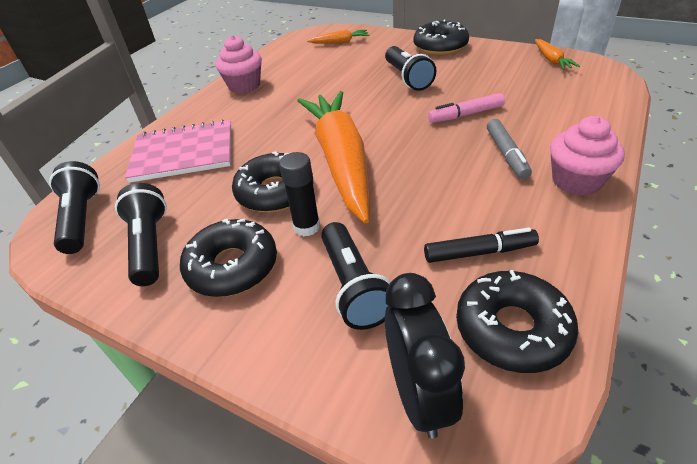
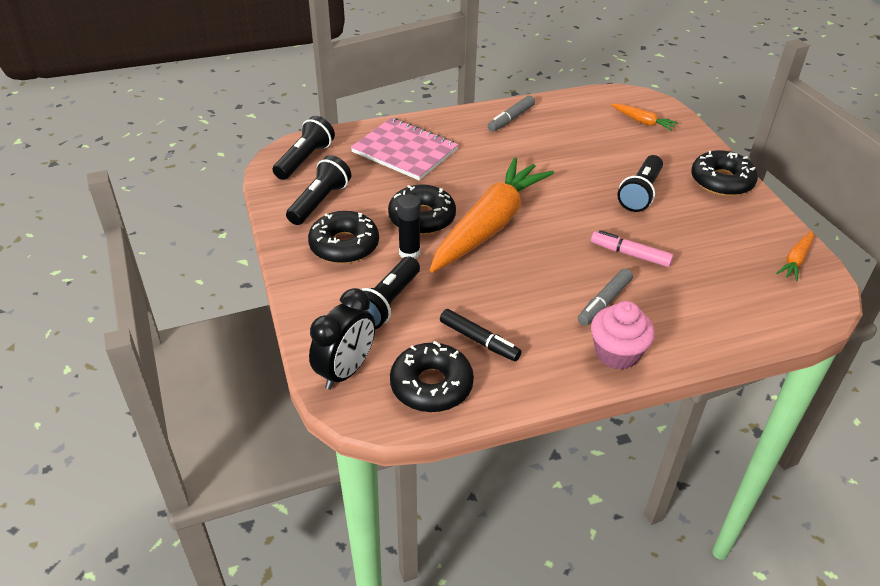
camera: 40 degrees right, 0 degrees up
pink cupcake [215,35,262,94] -> grey marker [488,96,535,132]

